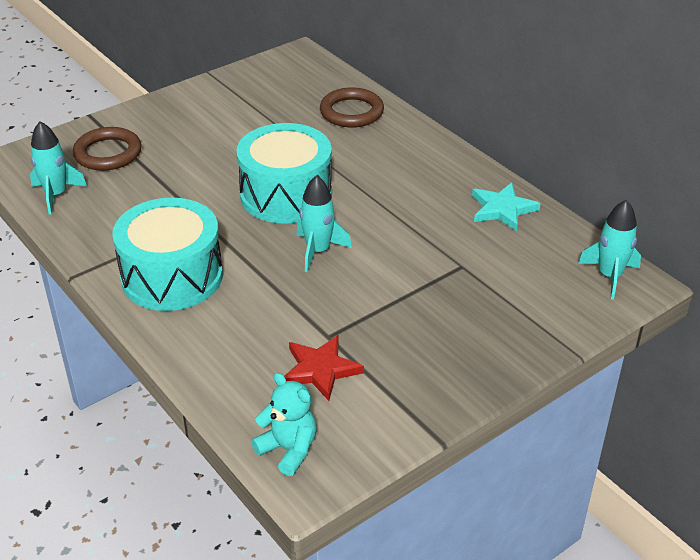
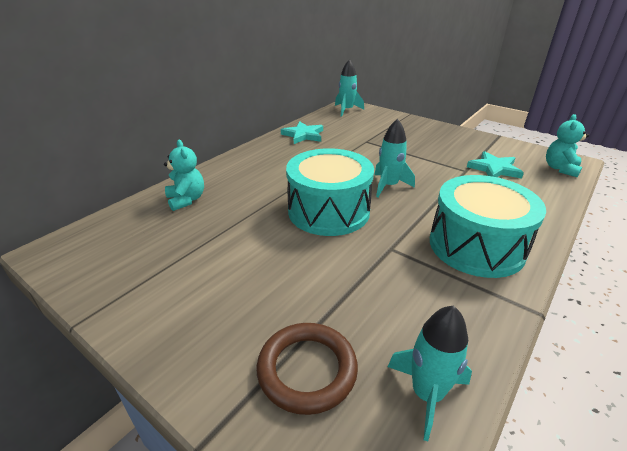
camera: 105 degrees left, 5 degrees down
red star [284,335,364,401] -> turquoise star [467,151,524,179]
brown ring [320,87,384,128] -> turquoise teddy bear [164,140,204,211]

